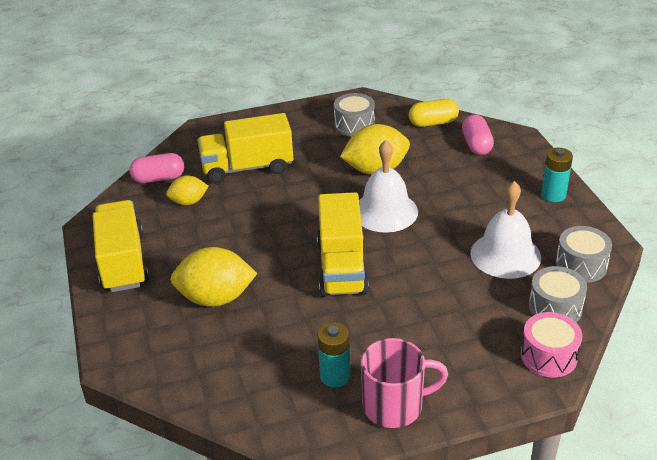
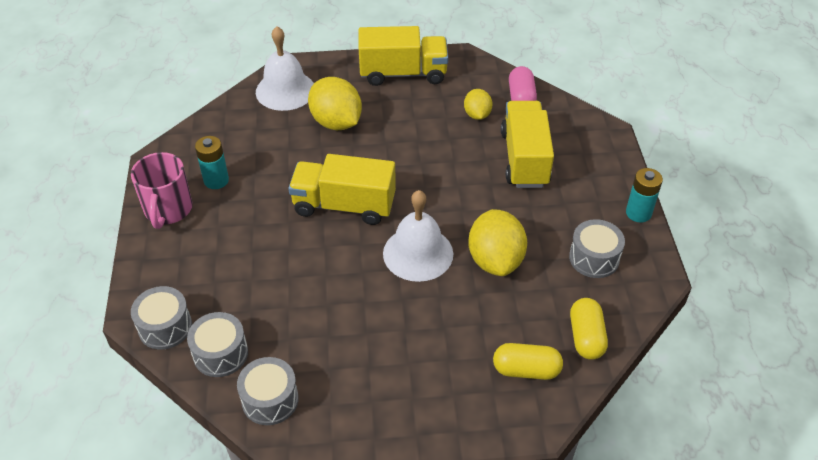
camera: 100 degrees right, 10 degrees up
yellow lemon [170,247,257,307] -> yellow lemon turned 45 degrees counterclockwise [308,77,362,130]
pink capsule [462,114,494,155] -> yellow capsule [493,343,563,380]
white bell [470,181,541,279] -> white bell moved to [256,26,314,111]
pink drum [521,312,582,377] -> grey drum [131,286,192,350]
turquoise battery [541,148,573,202] -> turquoise battery moved to [626,168,663,223]

